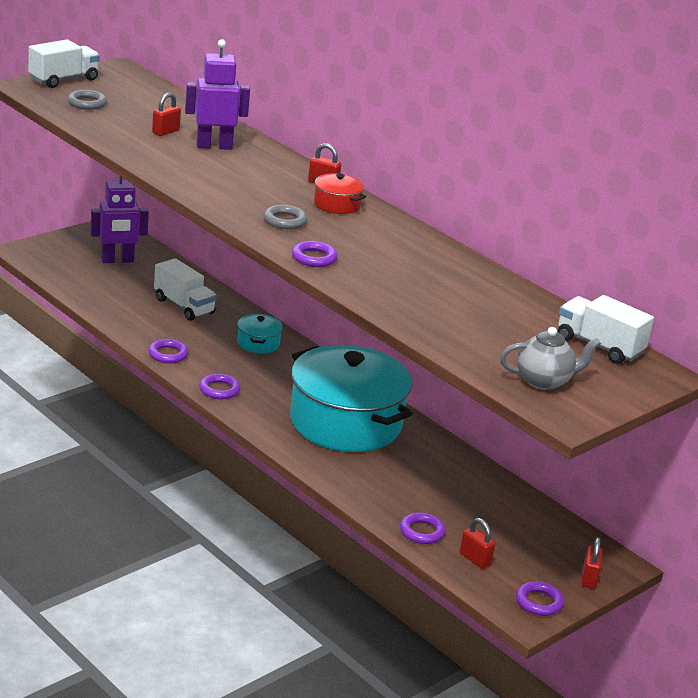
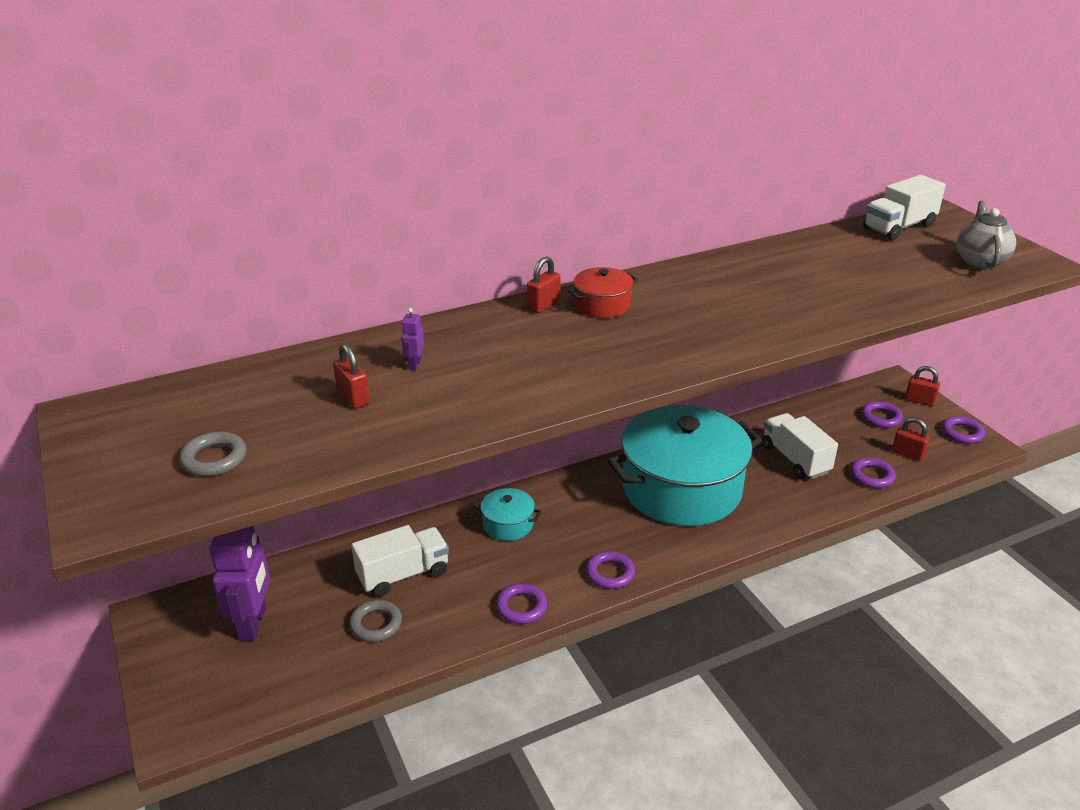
camera: 70 degrees left, 5 degrees up
white truck [28,39,100,88] -> white truck moved to [762,413,838,479]
purple robot [185,39,250,150] -> purple robot [401,308,424,370], size x0.42
grey ring [264,205,308,229] -> grey ring moved to [349,600,402,642]
purple ring [292,241,338,267] -> purple ring moved to [861,401,903,428]
red padlock [460,518,495,569] -> red padlock turned 60 degrees clockwise [892,417,930,461]

